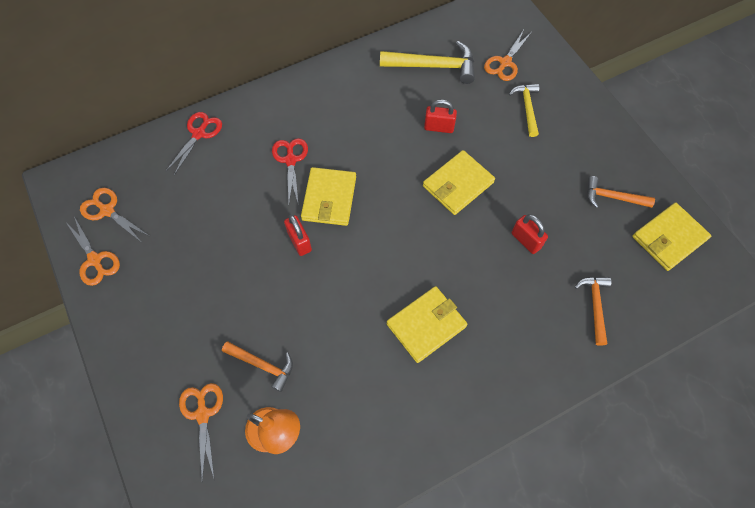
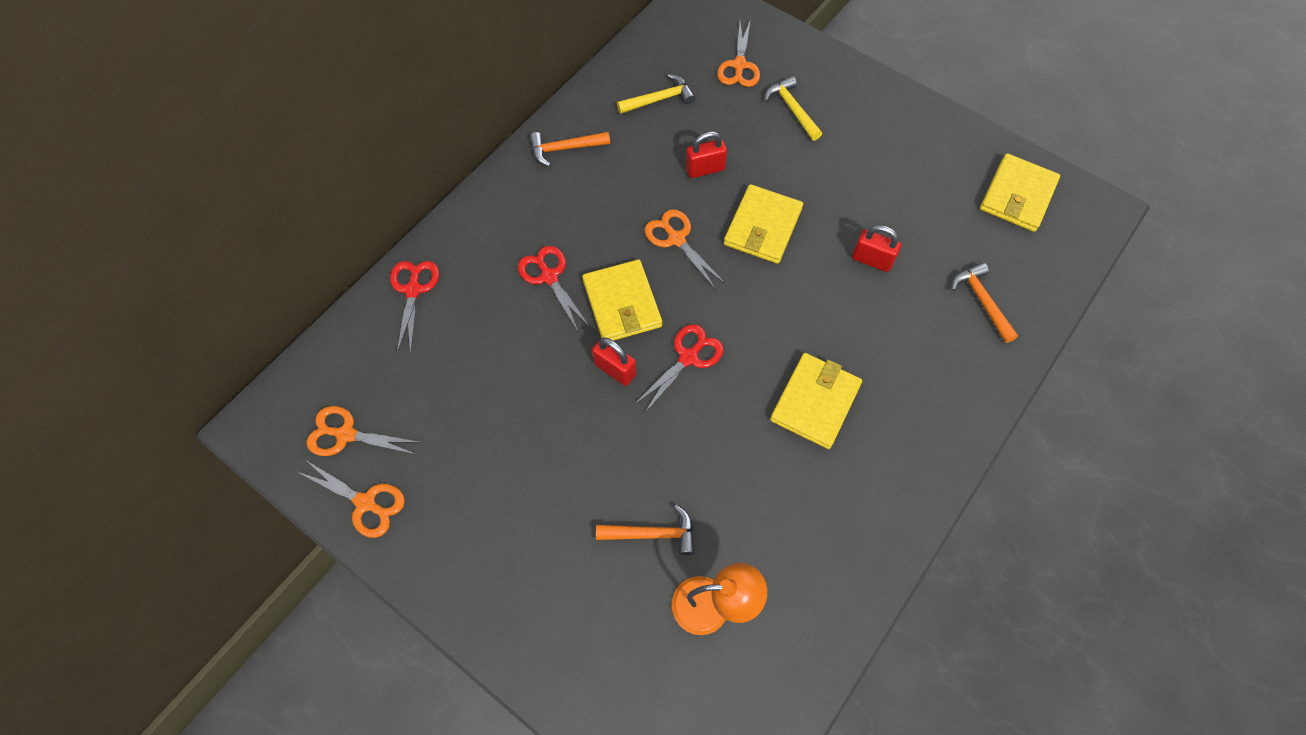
camera: 25 degrees left, 0 degrees up
orange scissors [179,383,223,481] -> orange scissors moved to [645,209,725,290]
yellow hammer [380,41,475,84] -> yellow hammer [617,74,695,114], size x0.62
orange hammer [587,176,655,208] -> orange hammer moved to [530,132,610,167]
none -> red scissors [634,324,724,414]

